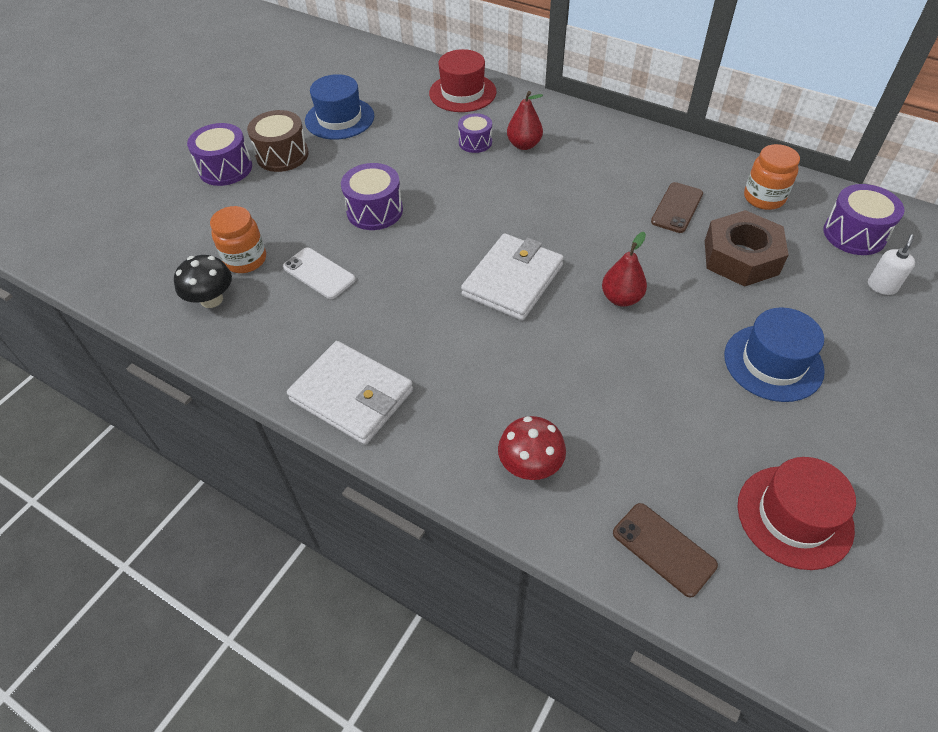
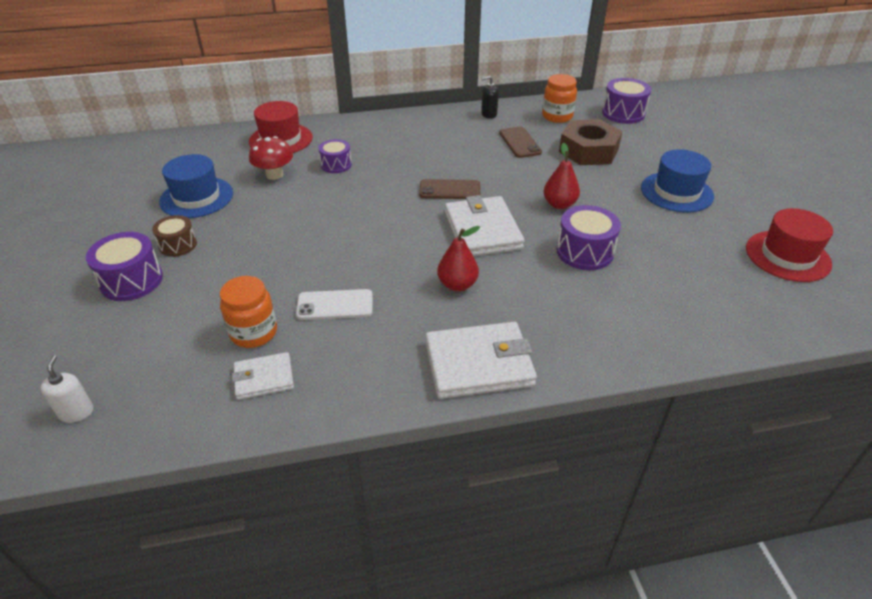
camera: 45 degrees left, 10 degrees down
black mushroom [174,255,232,308] -> white wallet [232,352,294,400]
brown drum [247,110,309,172] -> brown drum [152,215,197,257], size x0.65
purple drum [341,163,403,230] -> purple drum moved to [557,205,621,270]
red mushroom [498,416,566,480] -> red mushroom moved to [249,136,293,180]
red pear [507,91,543,150] -> red pear moved to [437,226,480,291]
brown phone [613,503,718,598] -> brown phone moved to [419,179,480,199]
white soap dispenser [868,235,915,295] -> white soap dispenser moved to [40,355,93,423]
none -> black soap dispenser [481,76,499,119]

